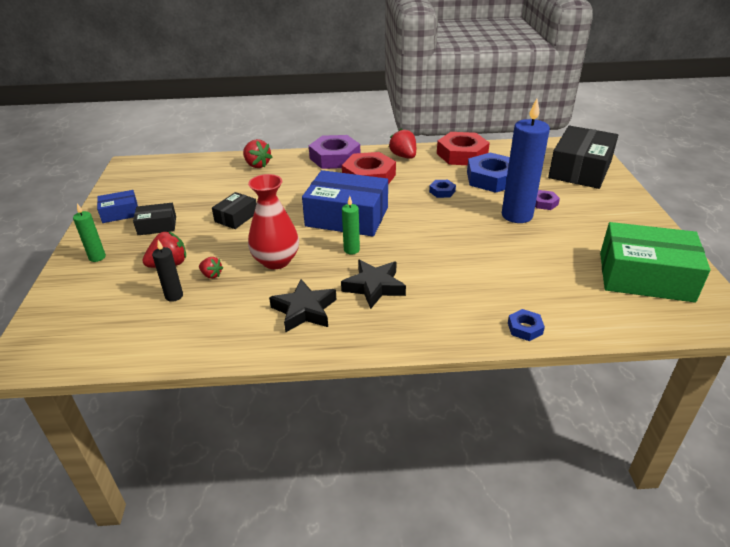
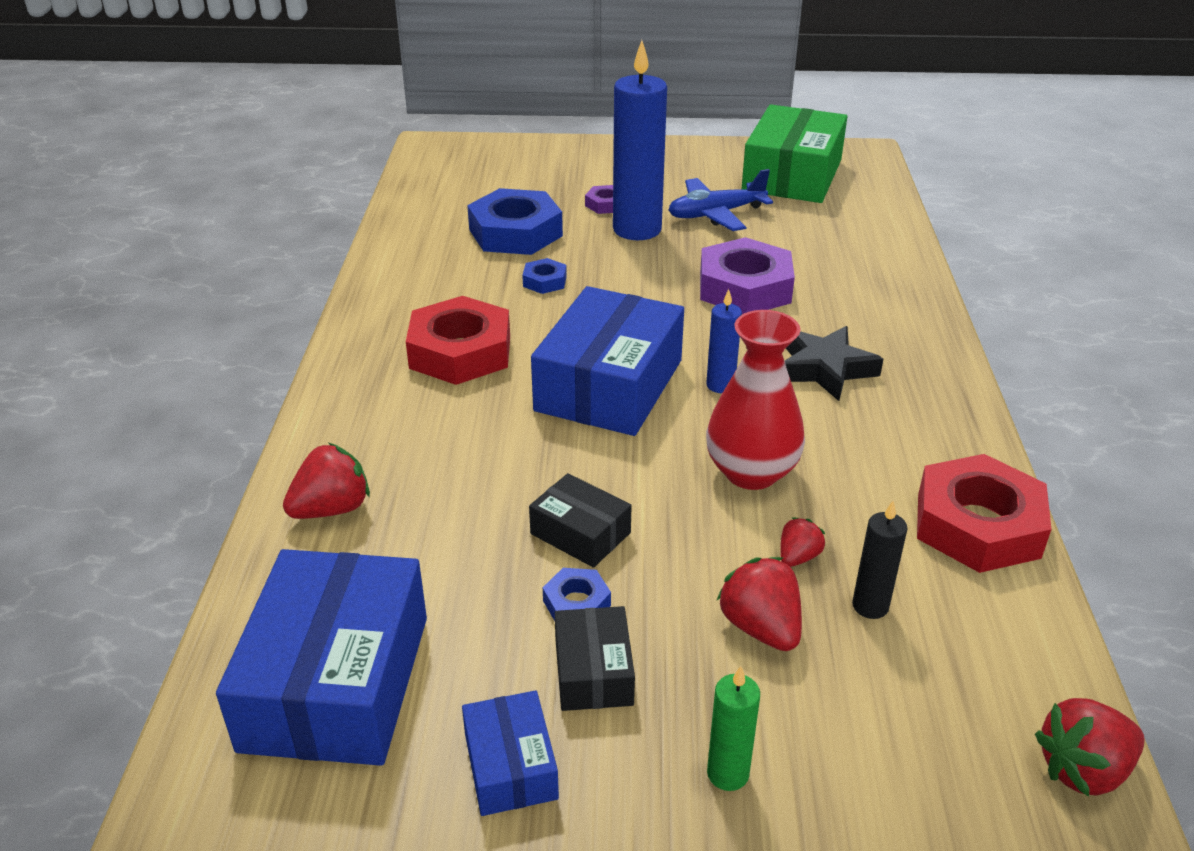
camera: 85 degrees left, 0 degrees up
black star [269,279,337,332] -> none
purple nut [309,135,360,169] -> purple nut moved to [700,237,795,314]
green candle [342,196,360,254] -> blue candle [706,289,742,393]
red strawberry [389,128,416,159] -> red strawberry moved to [1035,698,1145,797]
red nut [437,132,490,165] -> red nut moved to [917,454,1052,573]
blue nut [508,309,545,341] -> blue nut moved to [543,568,611,621]
black box [548,126,618,189] -> none
none -> blue box [216,549,427,766]
none -> blue plane [668,169,773,231]

